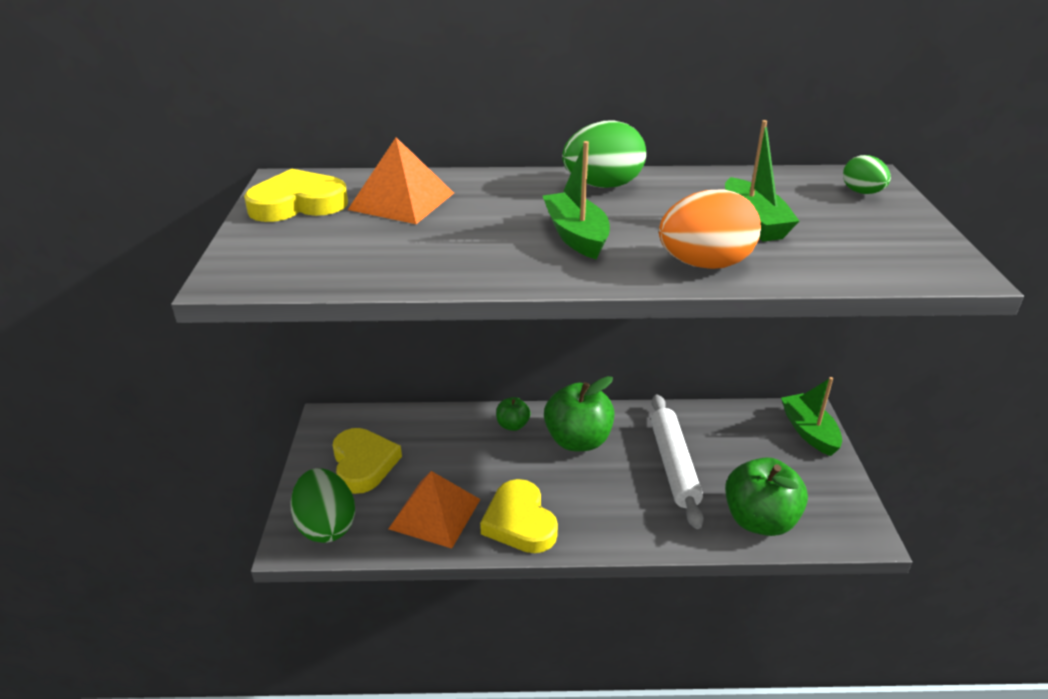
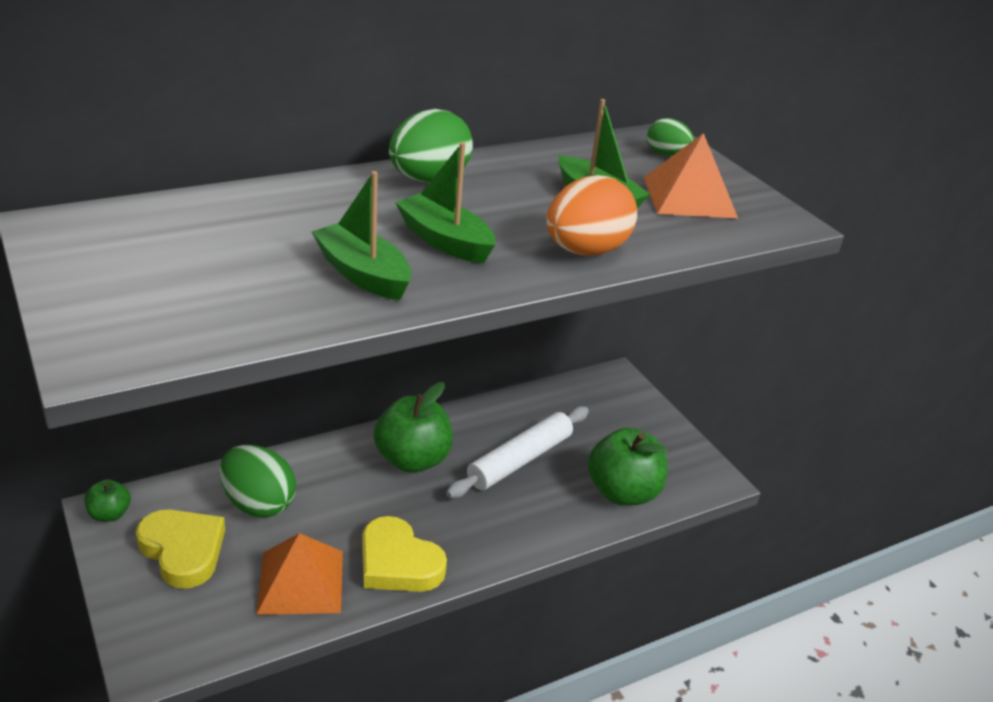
camera: 30 degrees left, 0 degrees up
yellow heart [244,169,348,222] -> none
green egg [291,468,355,543] -> green egg moved to [219,445,296,518]
orange pyramid [348,137,454,224] -> orange pyramid moved to [644,133,738,218]
green apple [496,397,531,431] -> green apple moved to [84,479,131,522]
white rolling pin [651,395,704,529] -> white rolling pin turned 75 degrees clockwise [446,406,589,498]
green boat [781,377,842,456] -> green boat moved to [312,171,411,300]

